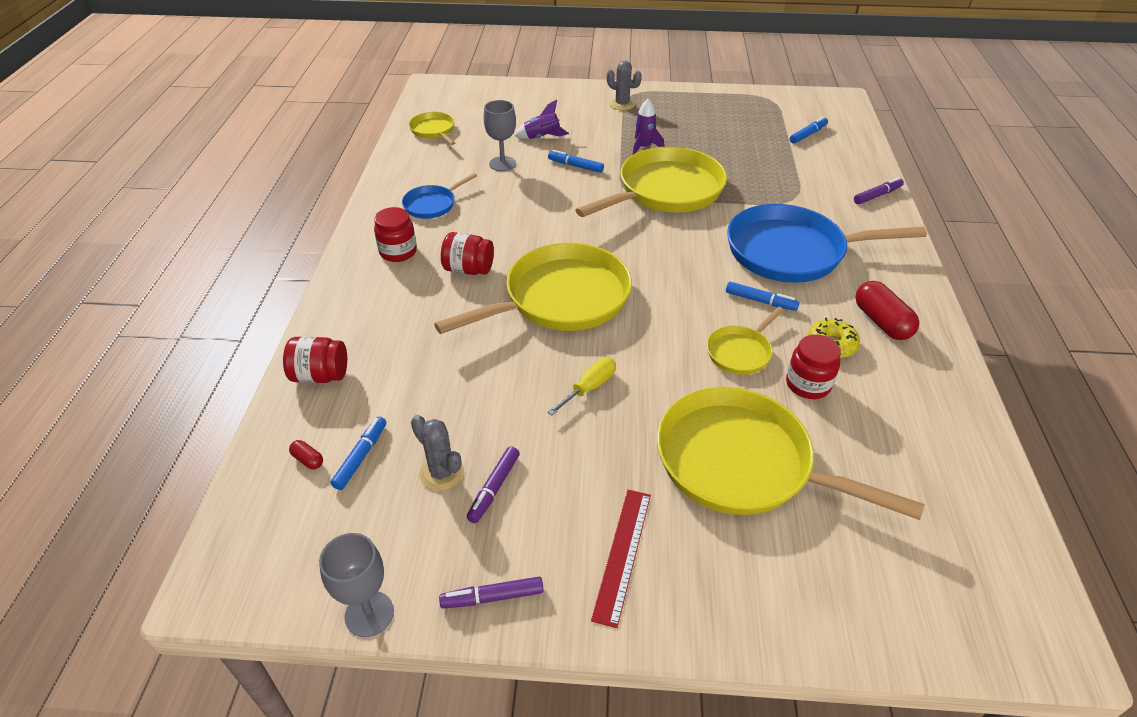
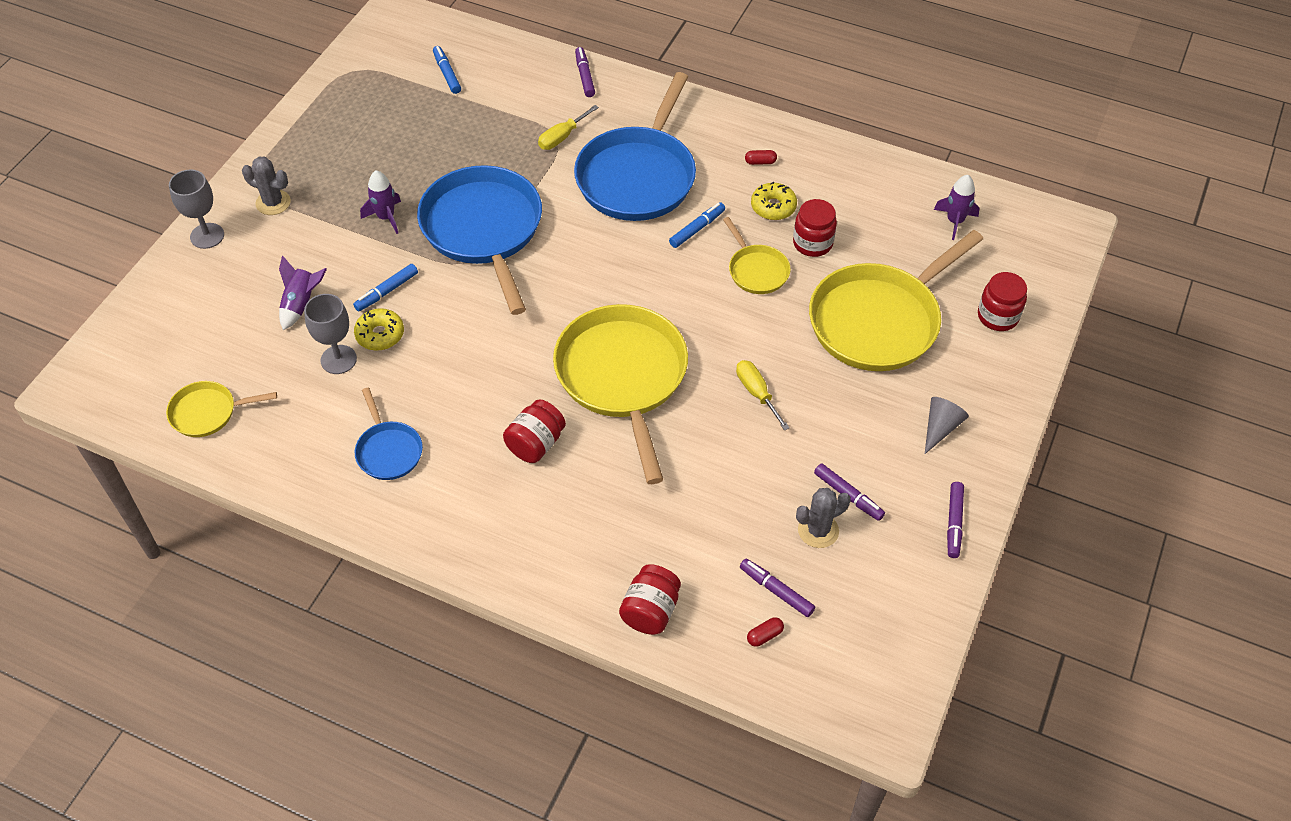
camera: 70 degrees left, 10 degrees up
grey goblet [319,533,394,637] -> grey goblet moved to [169,169,224,249]
blue marker [330,417,386,490] -> purple marker [740,559,815,617]
red jar [374,207,417,262] -> red jar moved to [978,272,1027,331]
yellow pan [575,146,727,217] -> blue pan [417,165,542,315]
red ruler [591,490,651,628] -> grey cone [925,397,969,454]
grey cactus [607,60,642,110] -> grey cactus turned 60 degrees clockwise [242,157,291,215]
red capsule [855,281,919,340] -> red capsule [745,150,777,165], size x0.46
none -> yellow donut [354,308,404,351]
none -> yellow screwdriver [538,105,599,150]
none -> purple rocket [934,175,979,240]

